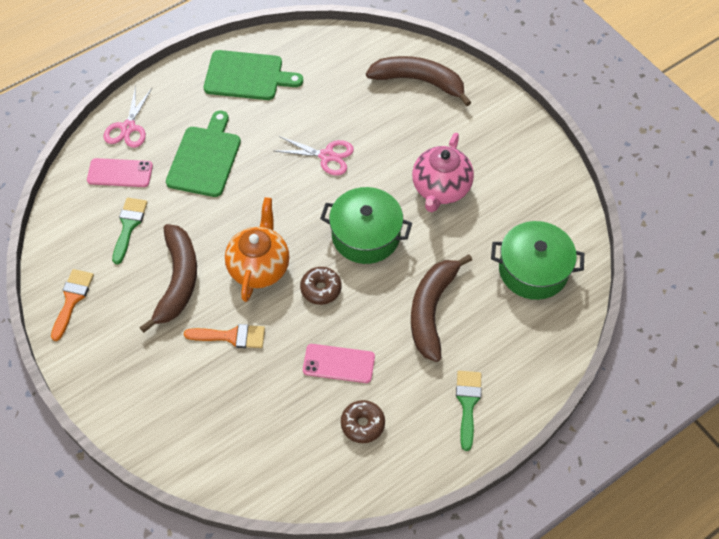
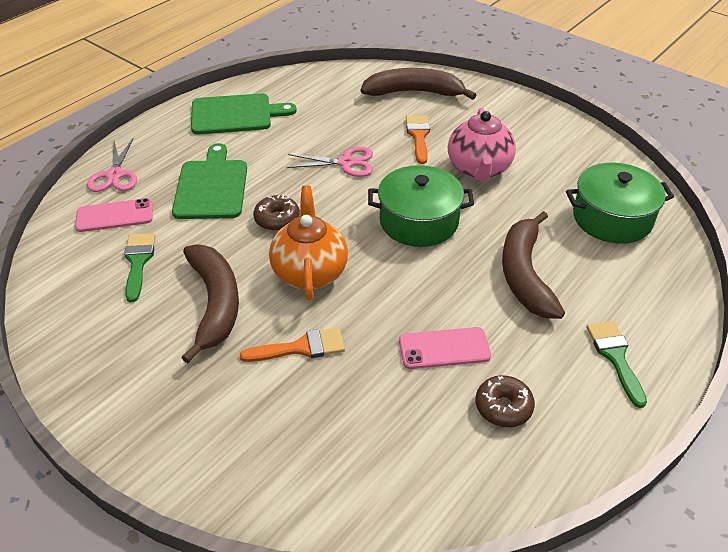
camera: 15 degrees left, 15 degrees down
orange brush [51,269,94,341] -> orange brush moved to [406,115,430,164]
brown donut [300,267,341,305] -> brown donut moved to [253,195,300,231]

